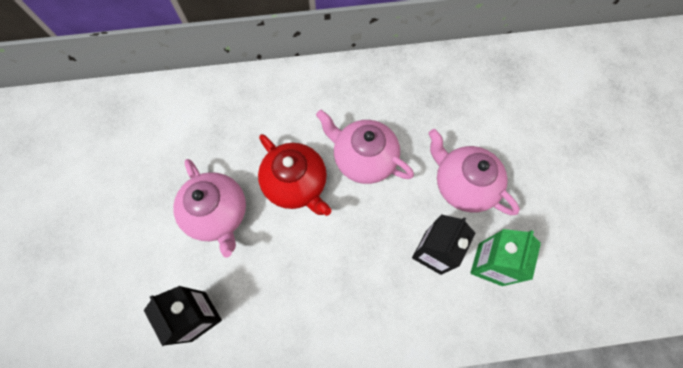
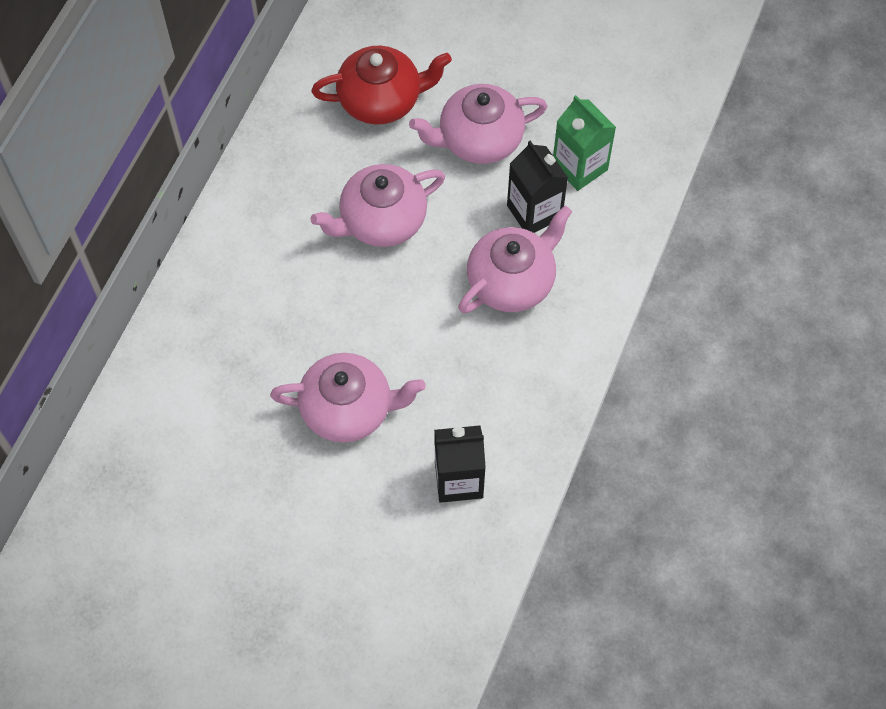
camera: 60 degrees left, 5 degrees down
red teapot [258,134,331,216] -> red teapot moved to [311,46,452,125]
none -> pink teapot [458,206,572,313]

